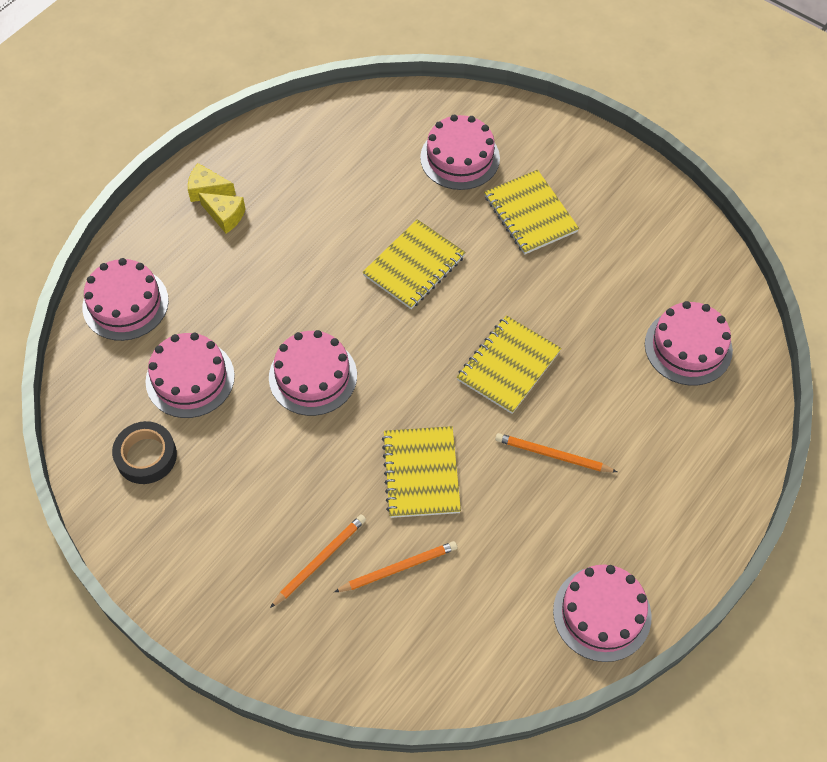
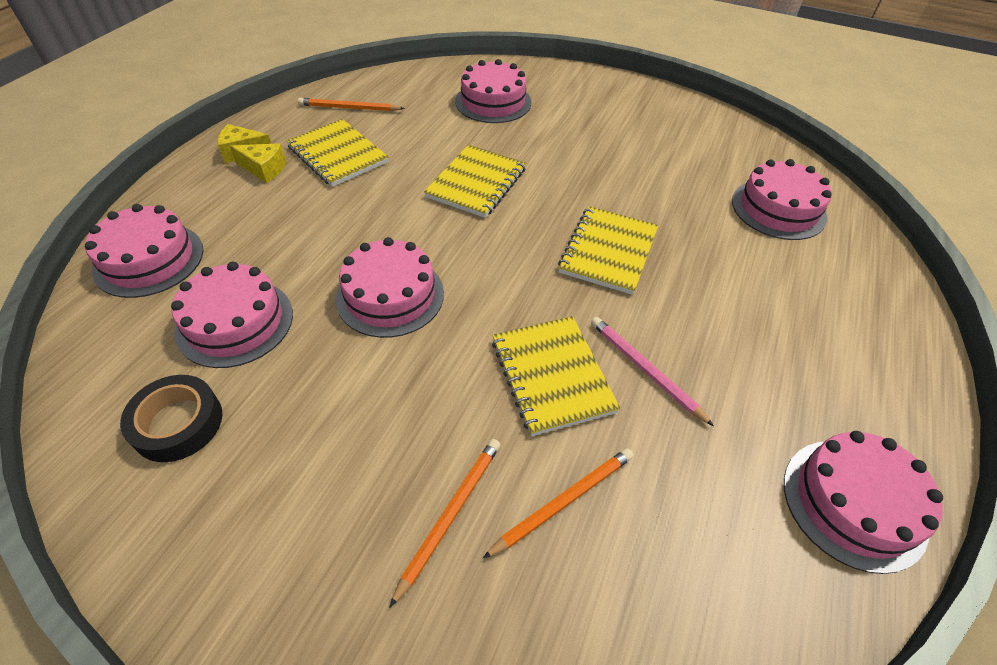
camera: 15 degrees left, 10 degrees down
yellow notebook [484,170,579,255] -> yellow notebook moved to [287,119,388,187]
orange pencil [495,433,617,472] -> orange pencil moved to [298,98,405,111]
none -> pink pencil [591,317,714,426]

